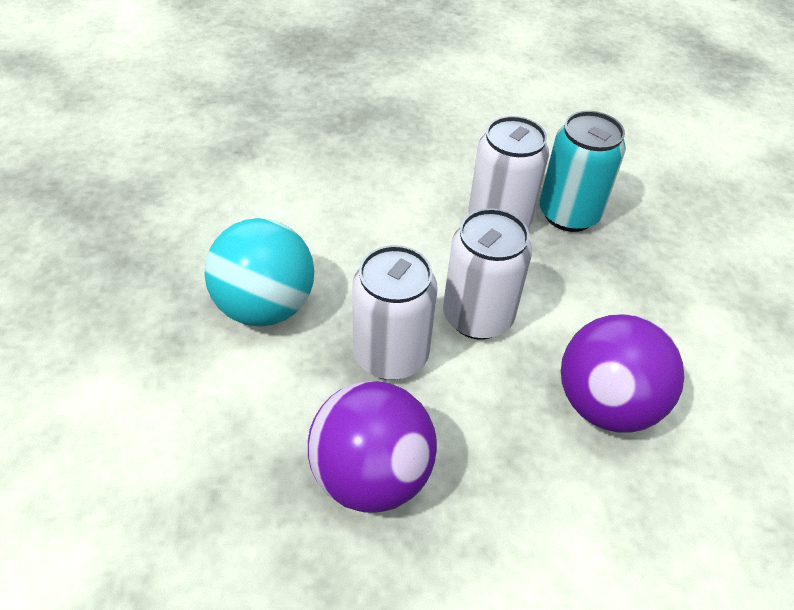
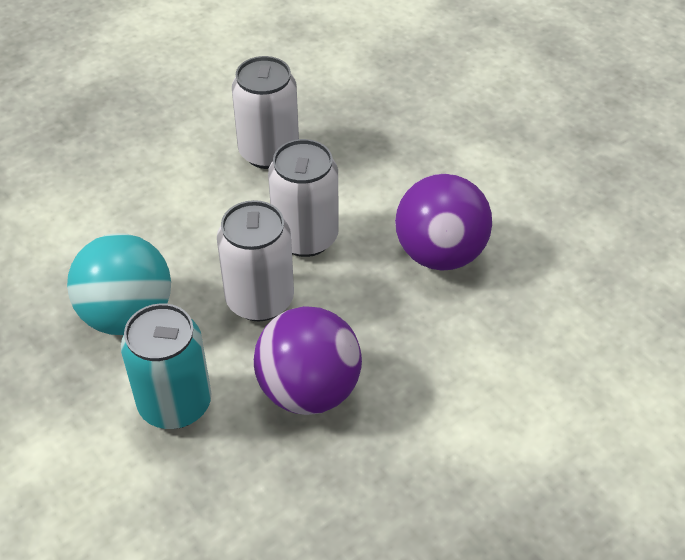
camera: 30 degrees left, 0 degrees up
turquoise can [540,111,626,232] -> turquoise can moved to [121,303,211,429]

